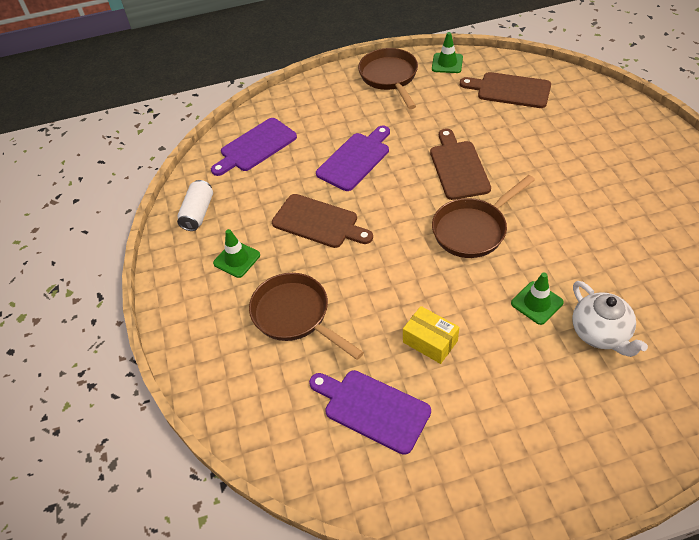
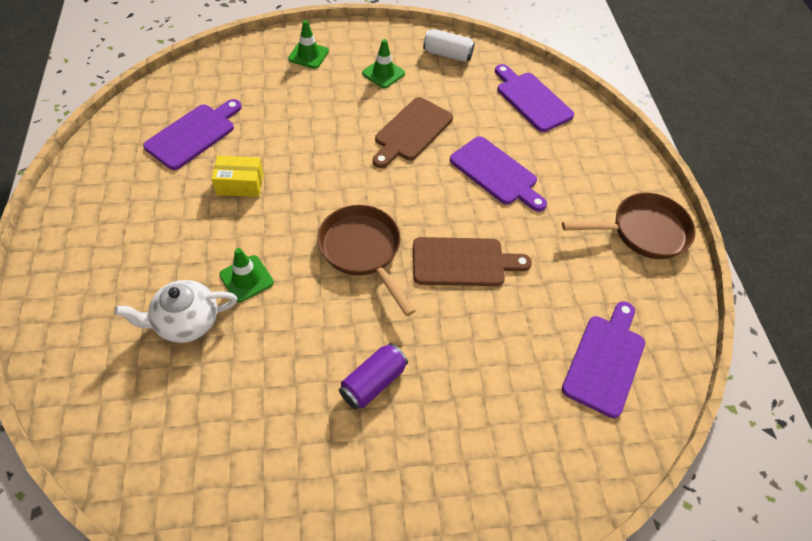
camera: 90 degrees right, 5 degrees up
brown pan [249,273,364,360] -> none
yellow box [403,306,459,364] -> yellow box turned 45 degrees clockwise [212,156,263,197]
green traffic cone [432,32,463,73] -> green traffic cone moved to [288,20,329,69]
brown cutting board [460,72,551,108] -> purple cutting board [562,301,645,418]
none -> purple can [339,343,408,410]

